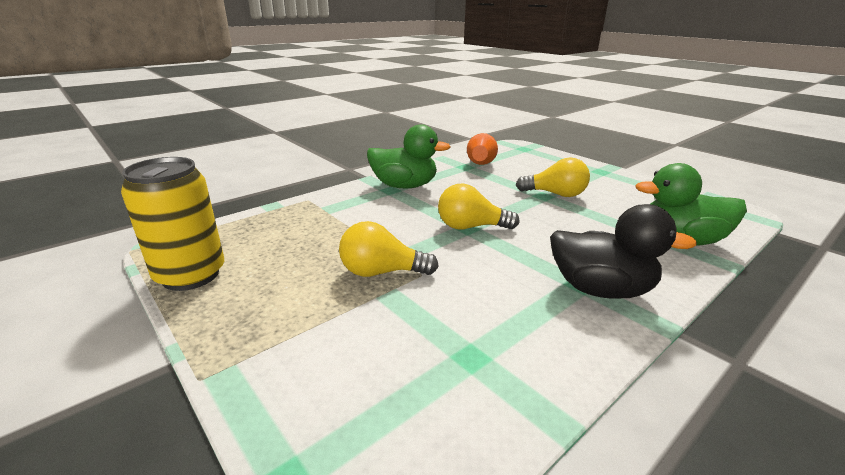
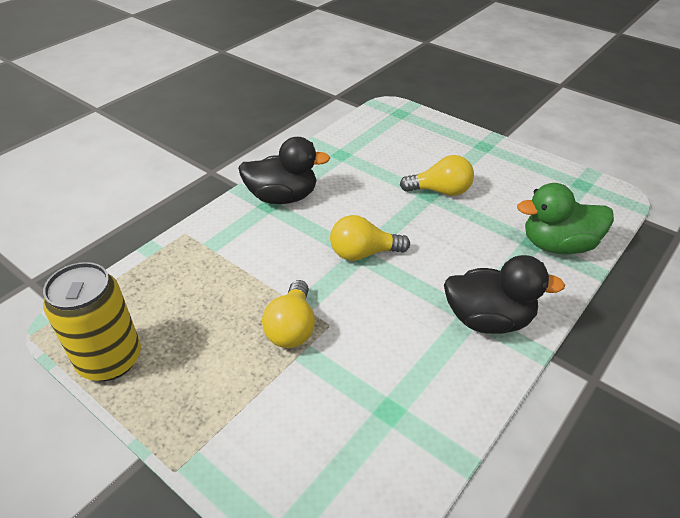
camera: 10 degrees left, 15 degrees up
yellow light bulb [339,221,439,277] -> yellow light bulb turned 75 degrees counterclockwise [262,280,315,348]
green duck [367,124,451,188] -> black duck [238,137,330,204]
orange bowling pin [467,133,498,165] -> none

